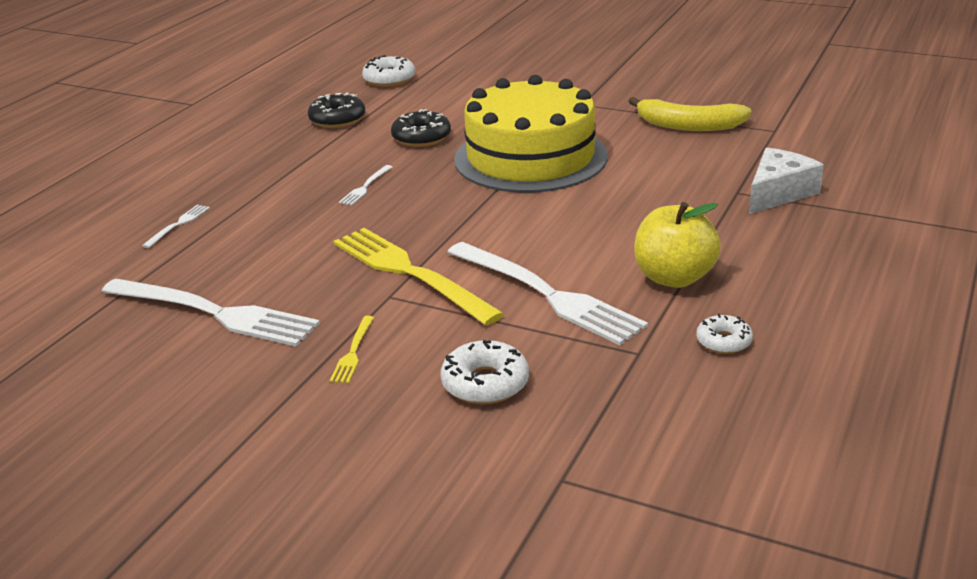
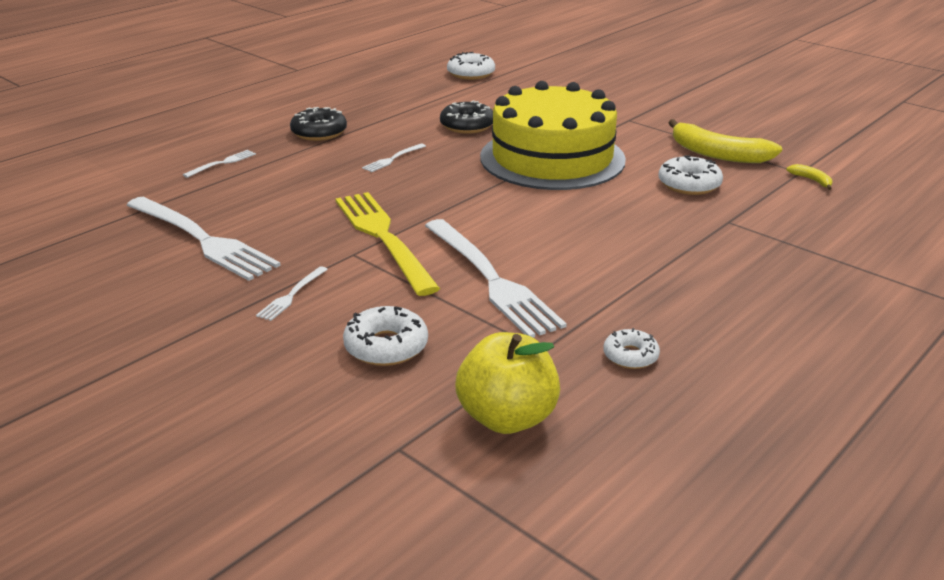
camera: 15 degrees right, 0 degrees up
black donut [308,93,365,128] -> black donut moved to [290,107,347,141]
yellow fork [330,316,374,383] -> white fork [256,266,328,321]
yellow apple [634,202,721,288] -> yellow apple moved to [455,332,560,434]
white cheese [749,148,824,214] -> none
none -> white donut [659,156,723,195]
none -> yellow banana [786,164,832,190]

